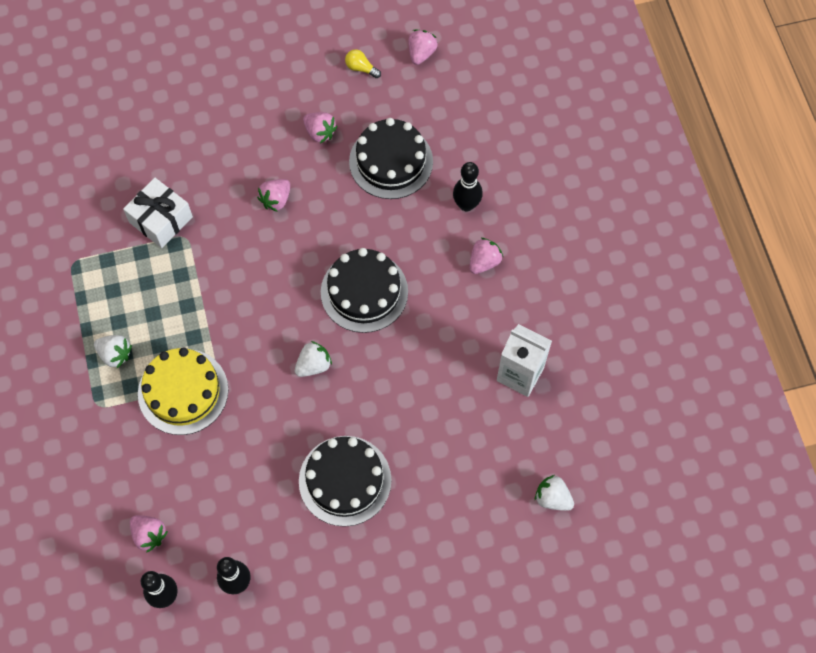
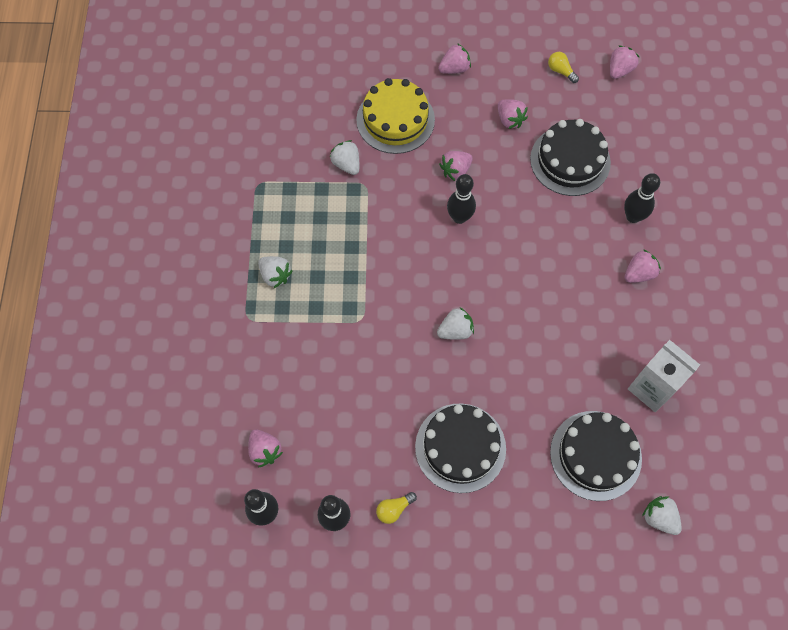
camera: 15 degrees right, 0 degrees up
white gift [123,178,193,248] -> white strawberry [330,140,359,175]
yellow cake [138,348,228,435] -> yellow cake moved to [356,78,435,154]
black cake [321,248,408,333] -> black cake moved to [550,411,642,501]
none -> yellow light bulb [376,492,417,524]
none -> pink strawberry [438,43,471,74]
none -> black bowling pin [447,174,476,224]

